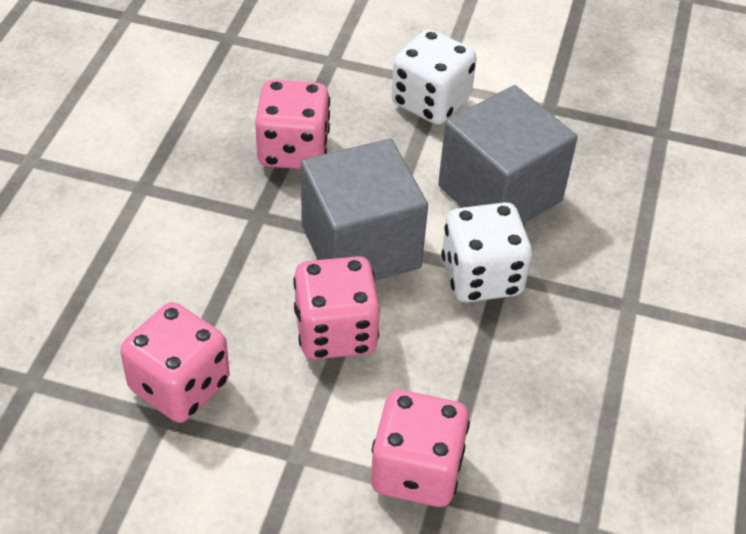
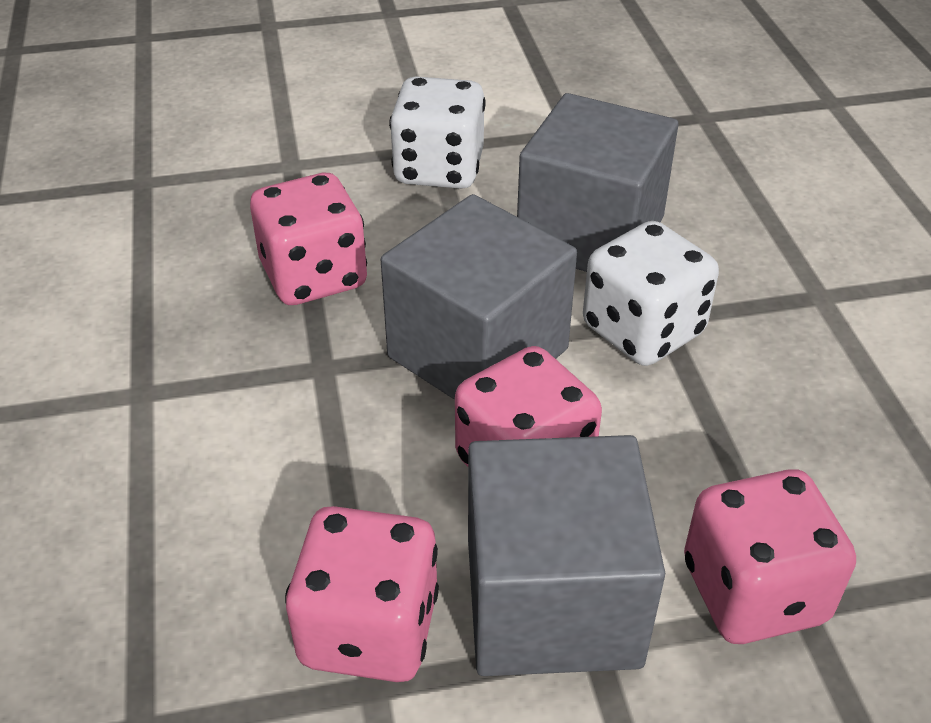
camera: 25 degrees left, 5 degrees down
none -> grey cube [468,435,665,676]

